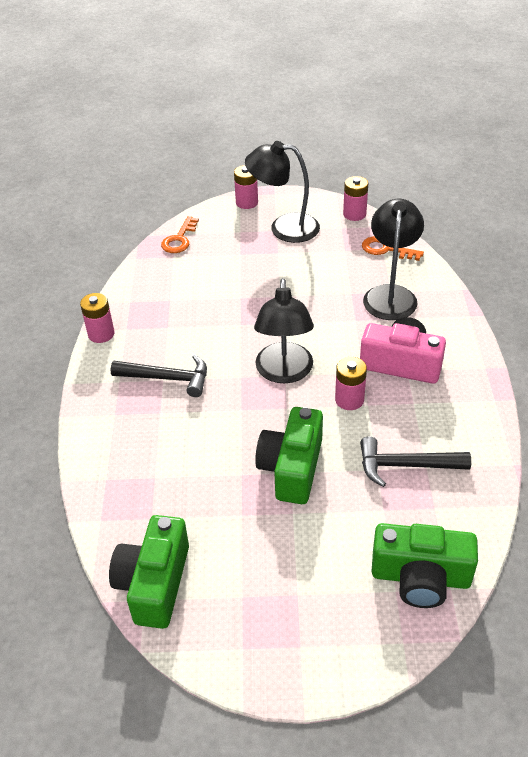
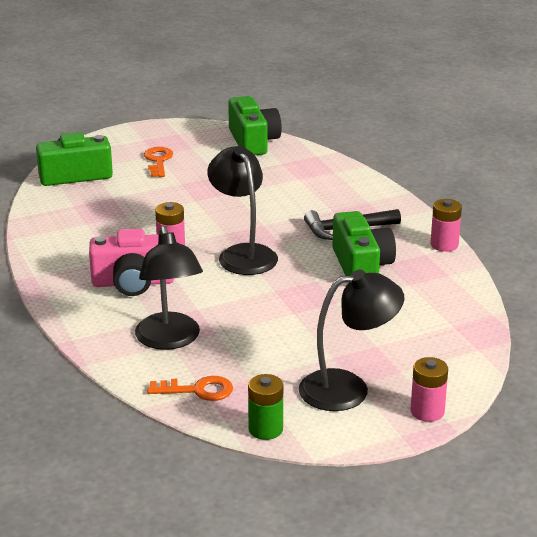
camera: 155 degrees right, 15 degrees down
orange key [161,216,199,253] -> orange key moved to [144,147,173,177]
green camera [255,407,323,504] -> green camera moved to [332,211,396,276]
pink battery [343,176,368,221] -> green battery [248,374,283,440]
black hammer [360,436,471,487] -> none

